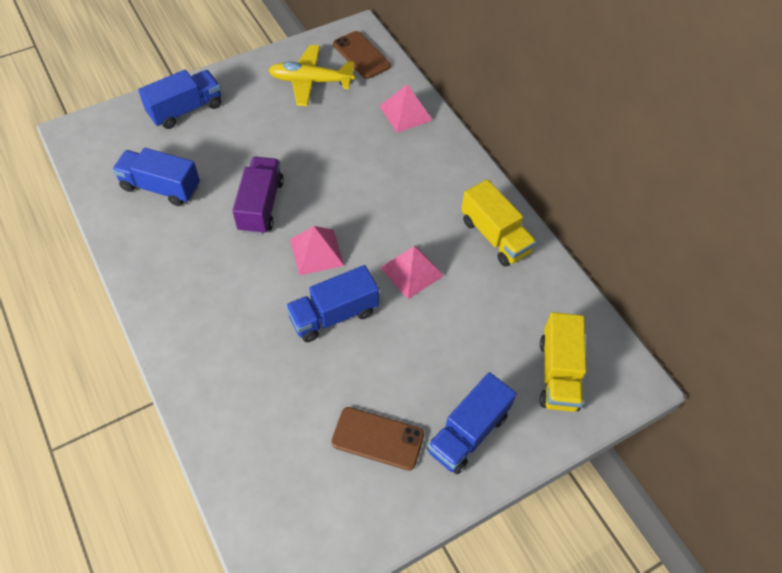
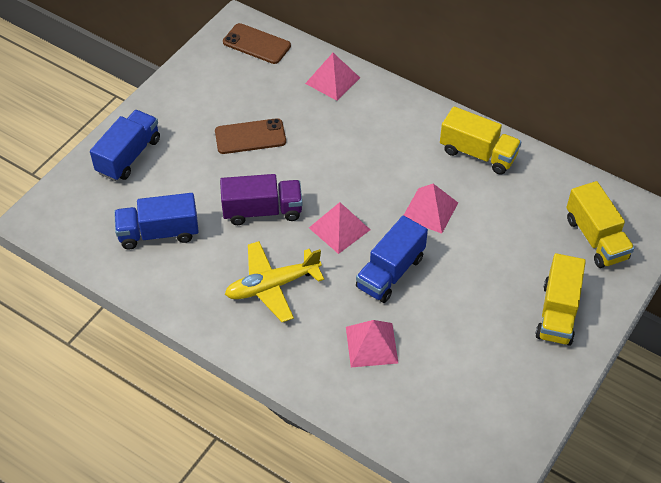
camera: 25 degrees left, 5 degrees down
purple truck [232,157,284,235] -> purple truck turned 105 degrees clockwise [220,174,302,225]
yellow plane [268,45,355,106] -> yellow plane moved to [225,241,324,322]
brown phone [331,407,424,471] -> brown phone moved to [215,118,286,154]
blue truck [427,372,517,474] -> yellow truck [535,253,586,346]
none -> pink pyramid [346,320,398,367]

